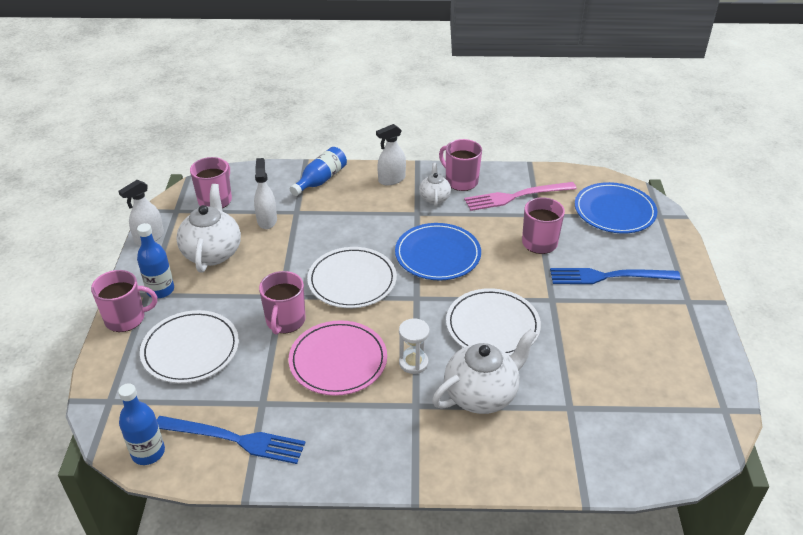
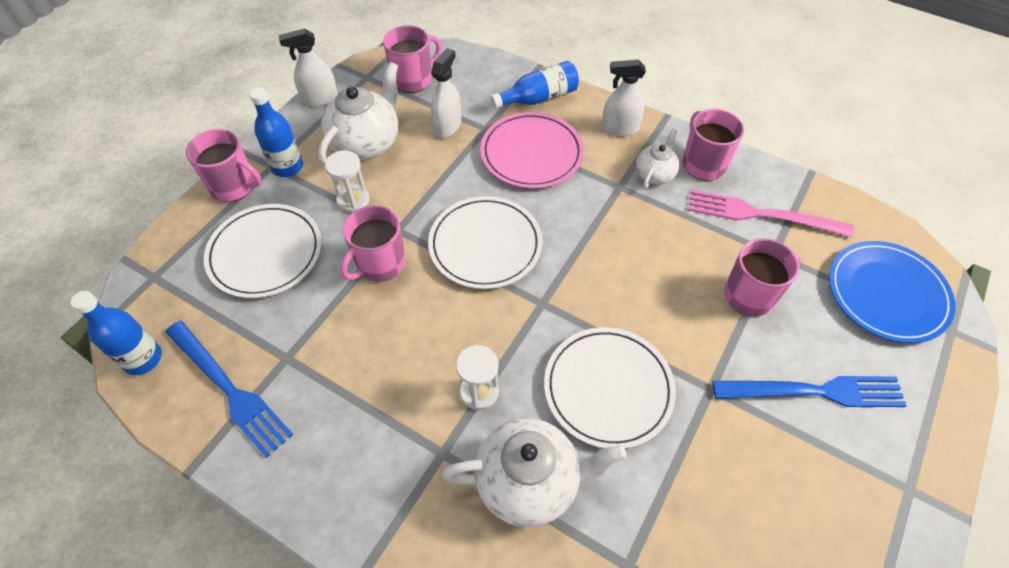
camera: 30 degrees right, 15 degrees up
pink plate [289,320,387,396] -> pink plate moved to [480,112,584,188]
blue plate [395,223,481,280] -> none
blue fork [550,268,681,284] -> blue fork turned 150 degrees clockwise [713,376,907,407]
none -> white hourglass [325,150,369,213]

